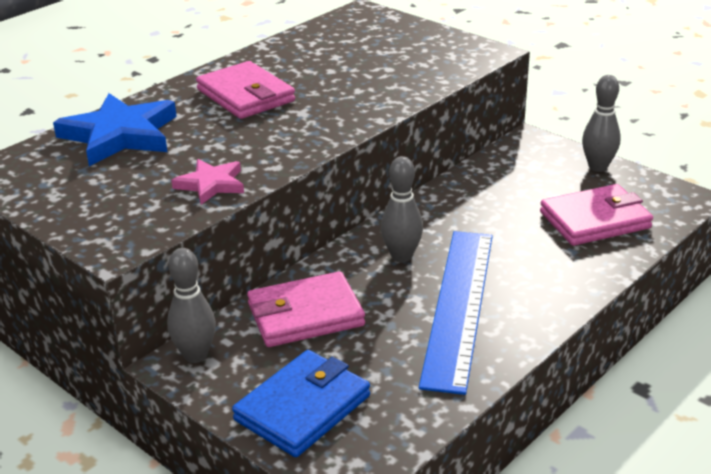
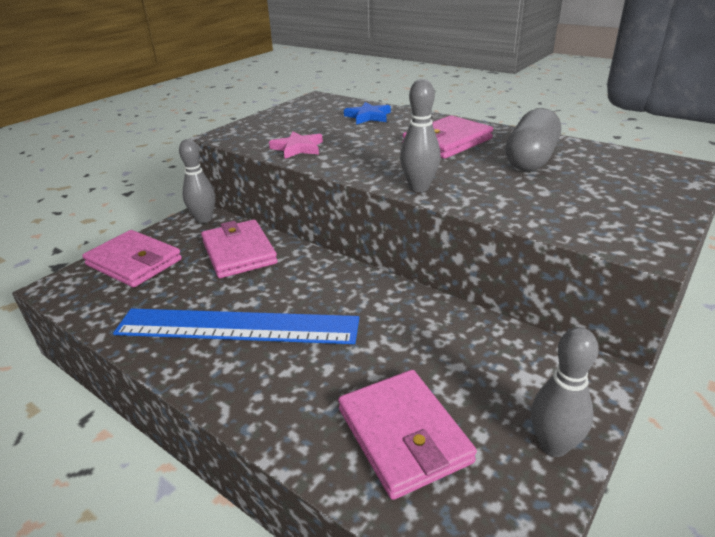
camera: 85 degrees right, 0 degrees up
blue star [53,93,177,166] -> blue star [344,102,391,125], size x0.55
blue wallet [232,350,370,457] -> pink wallet [82,230,182,287]
grey bowling pin [381,156,423,262] -> grey bowling pin moved to [400,79,441,192]
none -> grey capsule [505,108,561,171]

